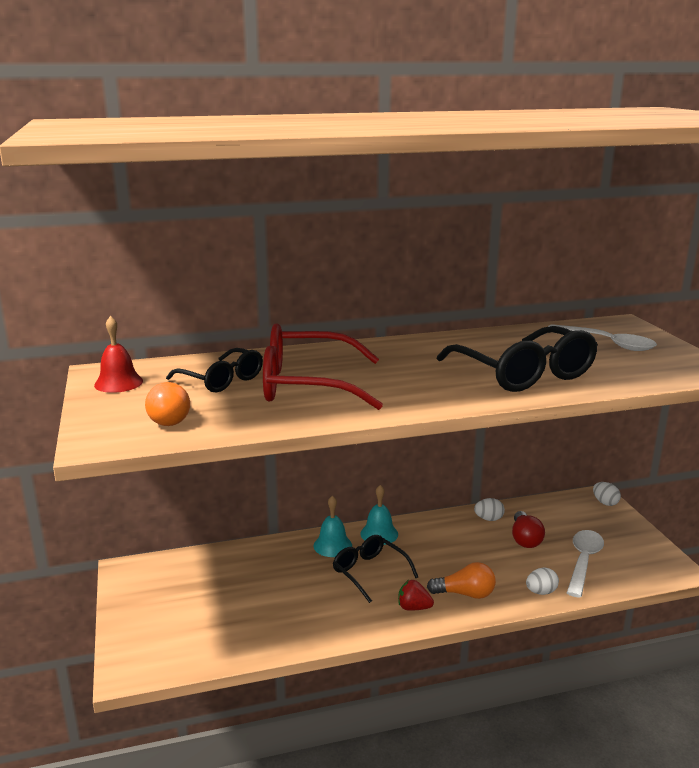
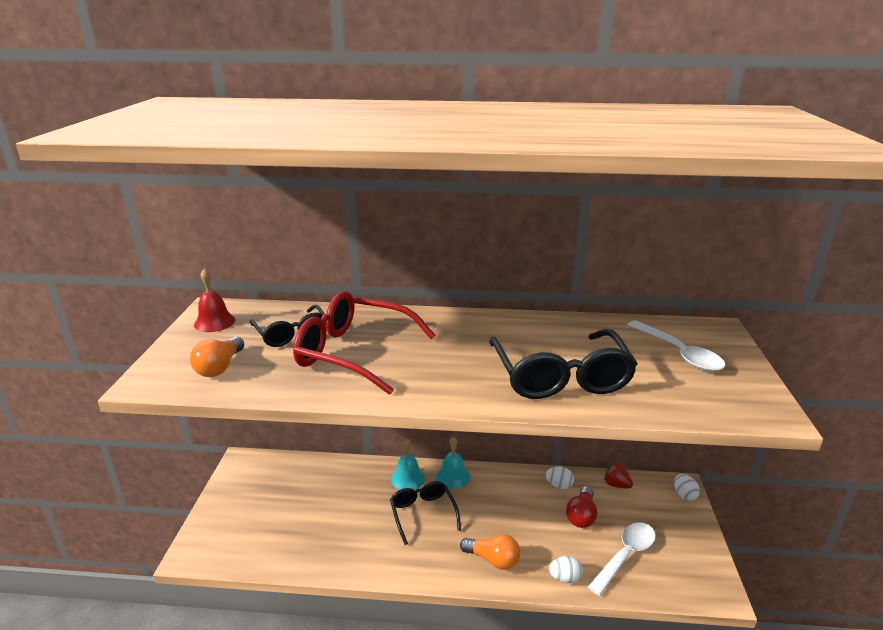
camera: 20 degrees right, 5 degrees up
red strawberry [398,580,434,611] -> red strawberry moved to [604,463,633,489]

